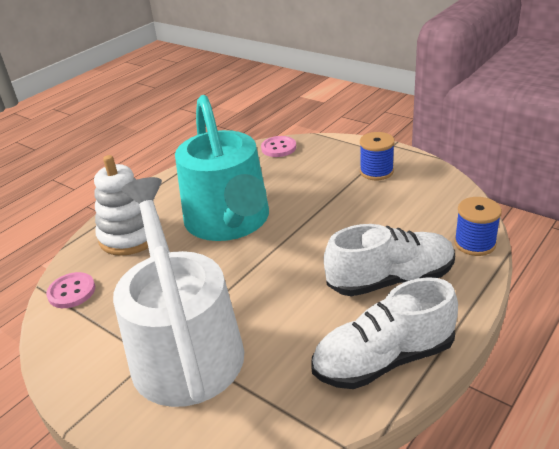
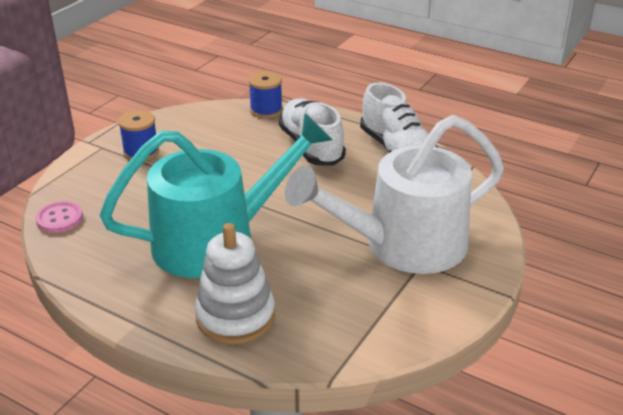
camera: 100 degrees left, 0 degrees up
pink button [46,272,95,308] -> none

